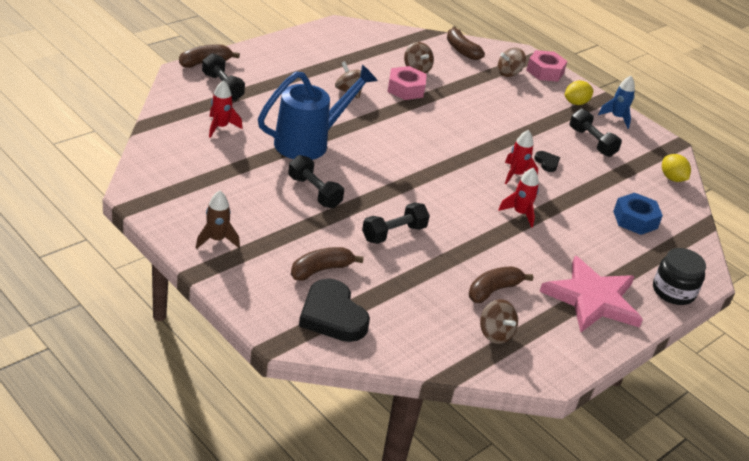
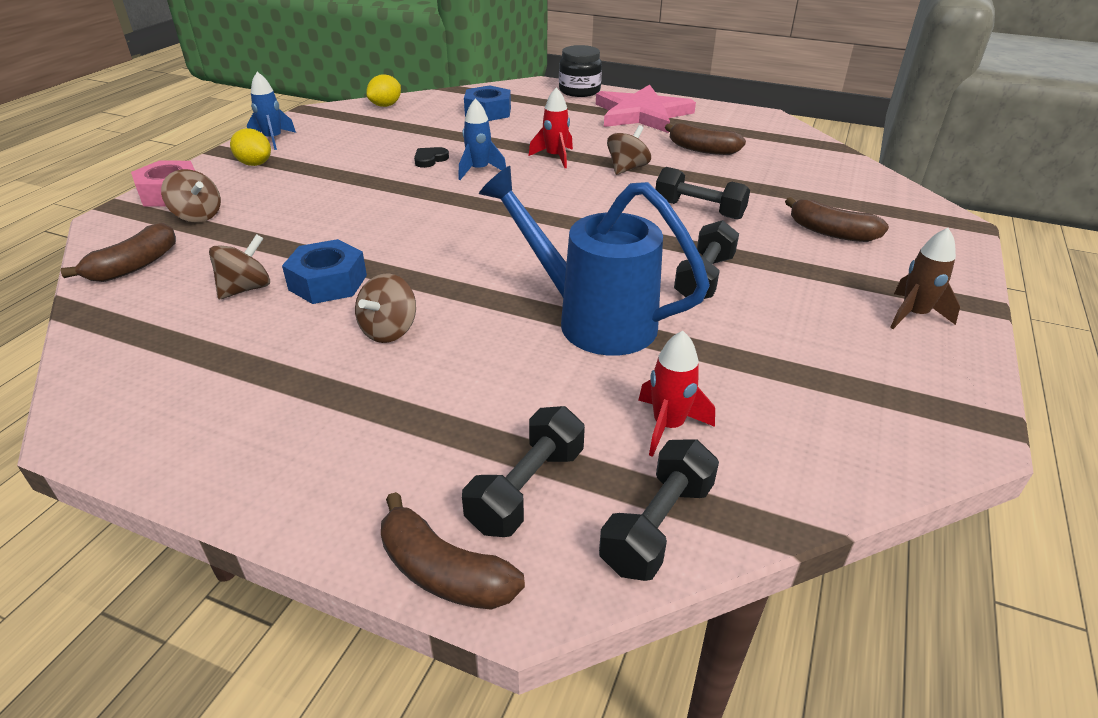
camera: 110 degrees left, 0 degrees up
black heart [299,279,370,342] -> none
pink nut [388,66,427,100] -> blue nut [282,239,367,304]
brown spinning top [480,299,518,344] -> brown spinning top moved to [607,125,651,175]
red rocket [505,130,538,184] -> blue rocket [458,99,506,180]
black dumbbell [570,109,622,157] -> black dumbbell moved to [599,439,719,581]

